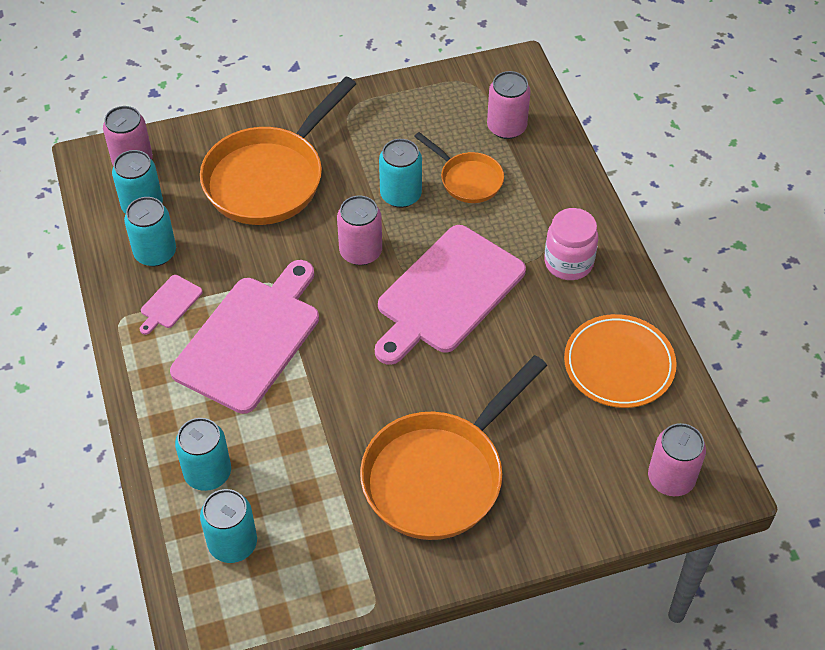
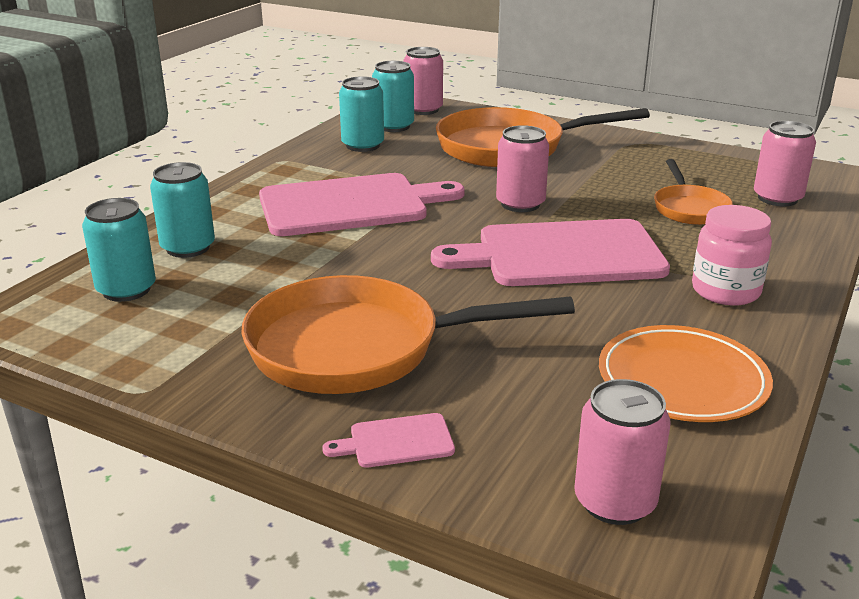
camera: 45 degrees right, 25 degrees down
pink cutting board [140,275,203,335] -> pink cutting board moved to [322,413,455,468]
turquoise can [379,139,422,208] -> none

